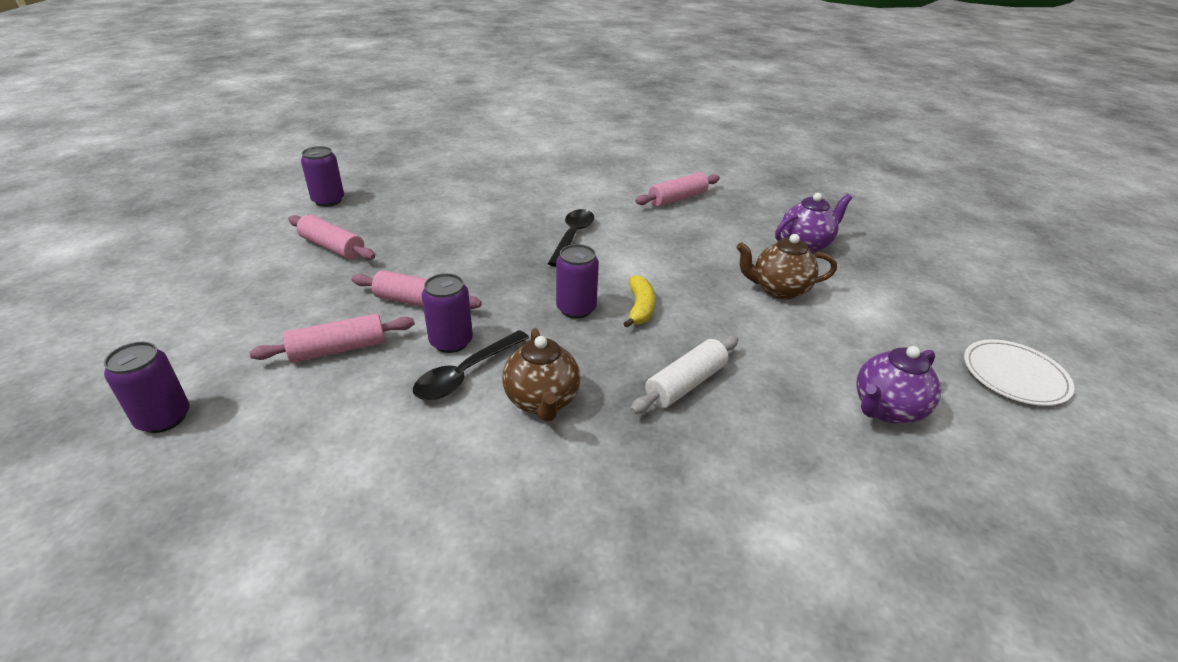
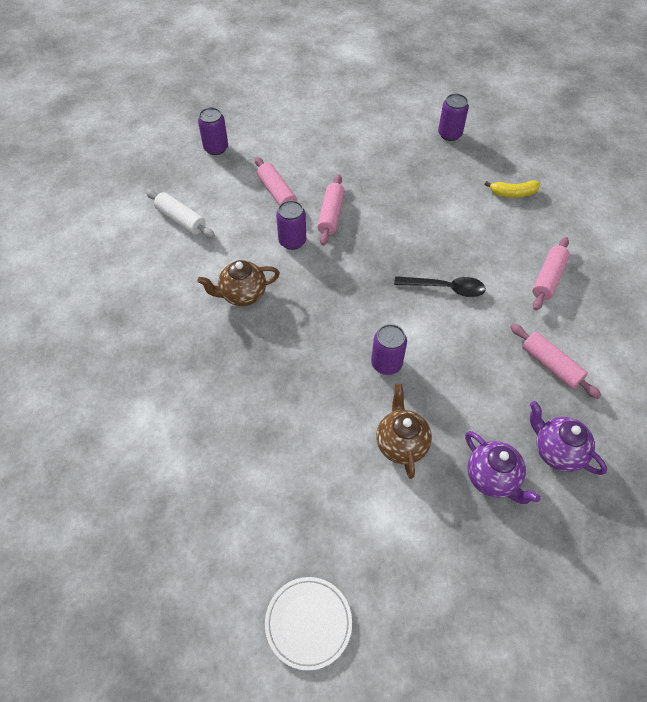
camera: 85 degrees right, 20 degrees up
pink rolling pin [288,215,375,260] -> pink rolling pin moved to [532,237,570,311]
black spoon [413,330,529,400] -> none
purple can [556,244,599,319] -> purple can moved to [371,324,407,375]
yellow banana [623,275,655,328] -> yellow banana moved to [484,180,540,198]
white rolling pin [630,336,738,414] -> white rolling pin moved to [146,190,215,238]
purple teapot [857,346,941,424] -> purple teapot moved to [530,401,607,475]

